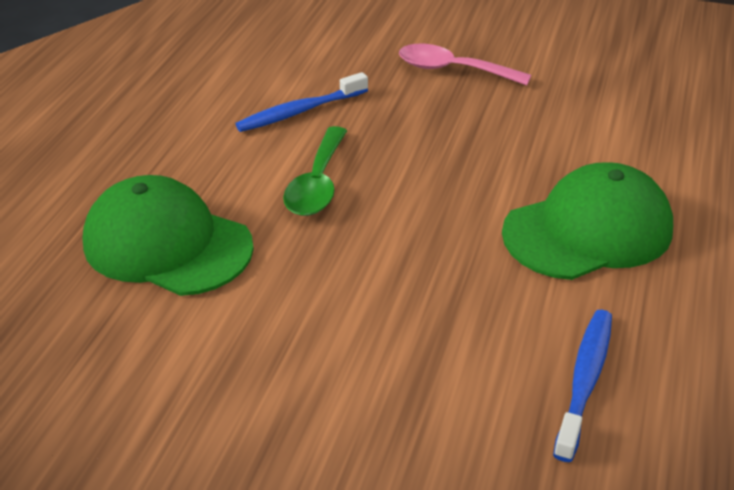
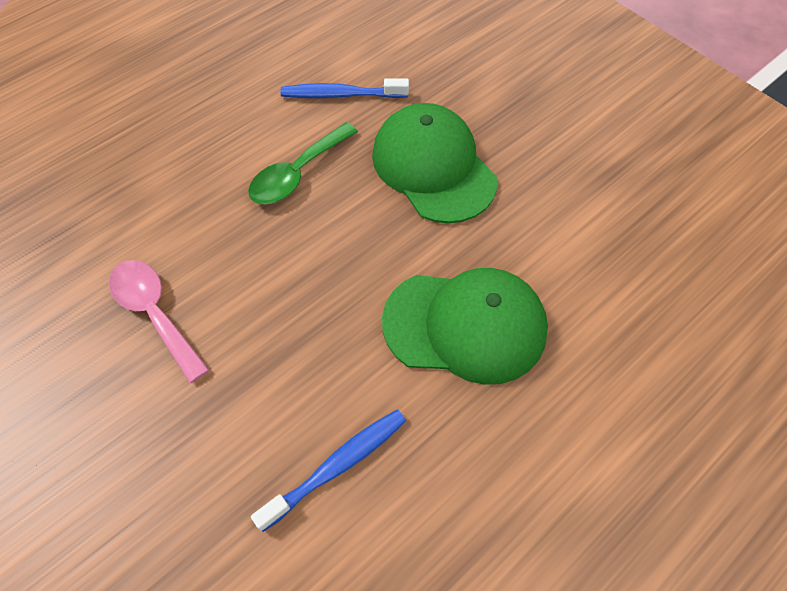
camera: 30 degrees right, 20 degrees up
green cap [82,175,254,296] -> green cap moved to [372,103,497,224]
pink spoon [399,44,531,86] -> pink spoon moved to [109,260,209,383]

